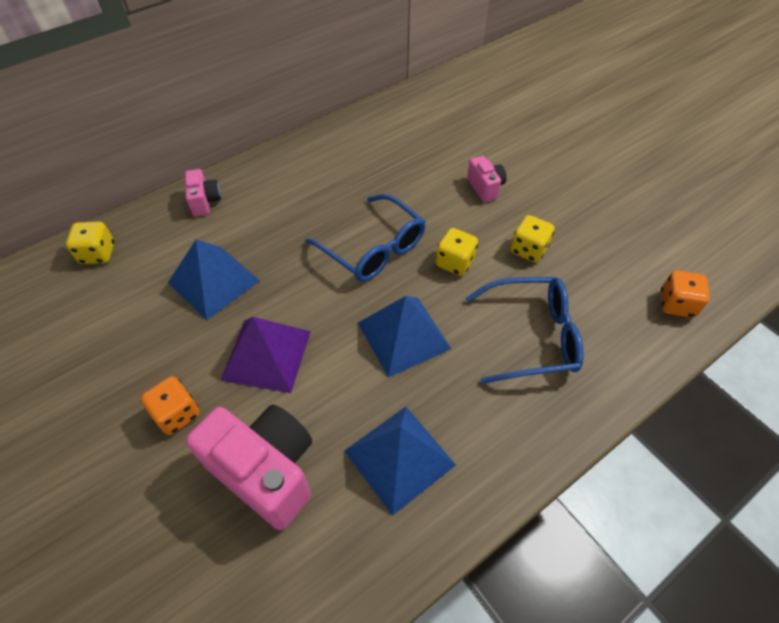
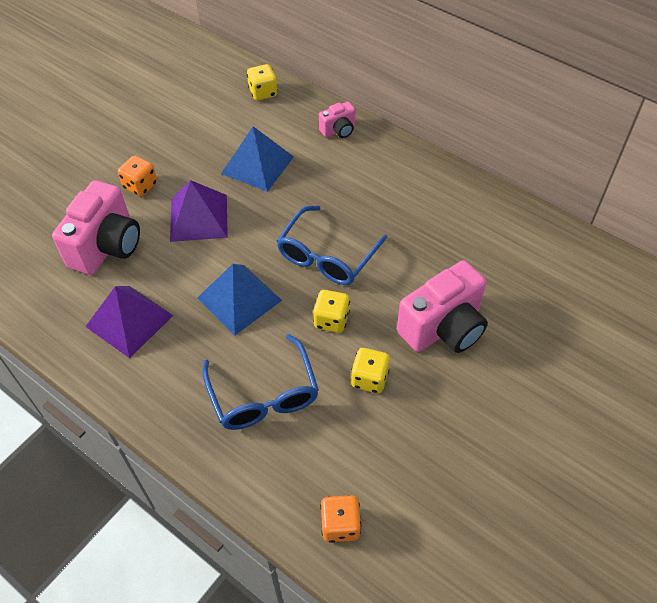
camera: 75 degrees right, 0 degrees up
blue pyramid [344,407,456,516] -> purple pyramid [85,286,173,358]
pink camera [467,156,507,202] -> pink camera [397,260,488,353], size x1.99

